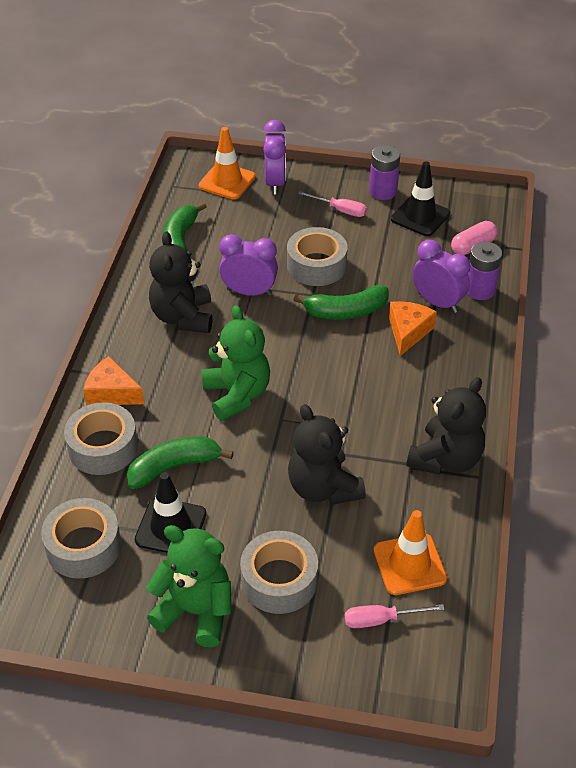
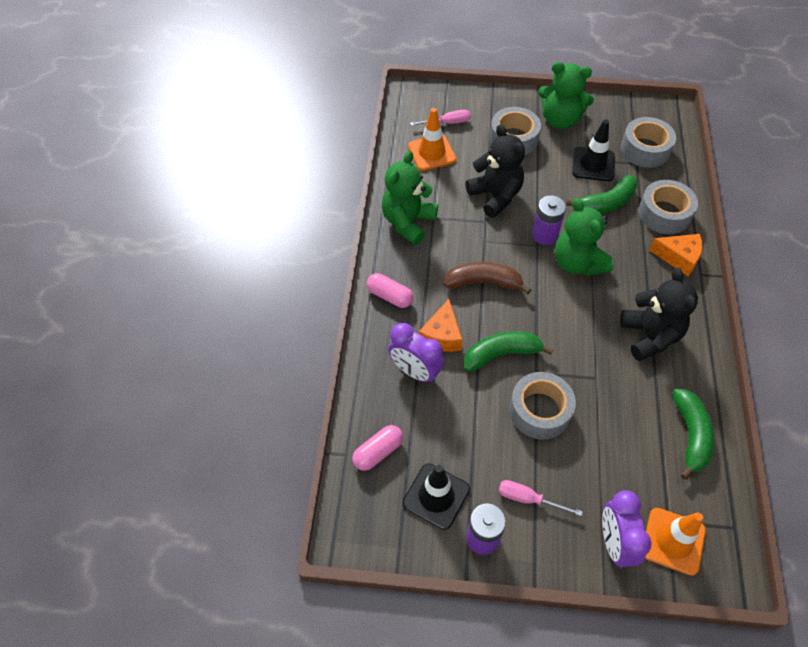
camera: 175 degrees right, 10 degrees up
purple clock [219,234,278,296] -> none
black teddy bear [406,377,486,475] -> green teddy bear [382,151,438,245]
purple battery [467,242,502,300] -> purple battery moved to [532,196,566,245]
none -> pink capsule [367,273,414,308]
none -> brown banana [444,262,531,294]

